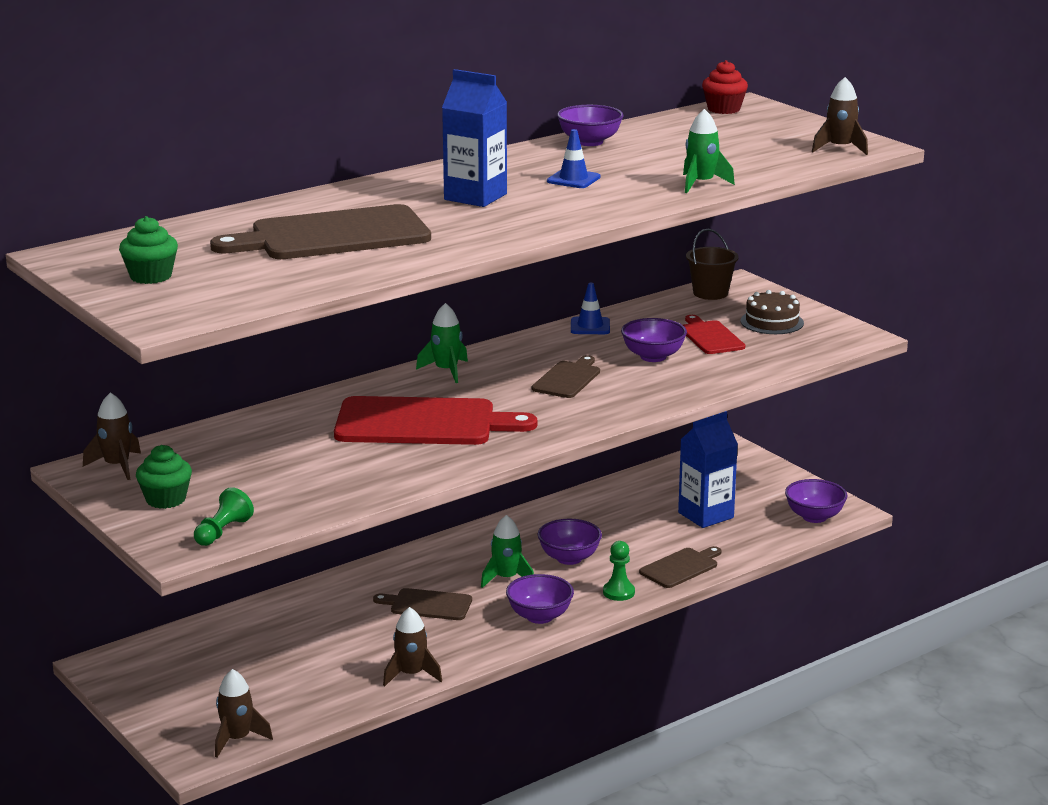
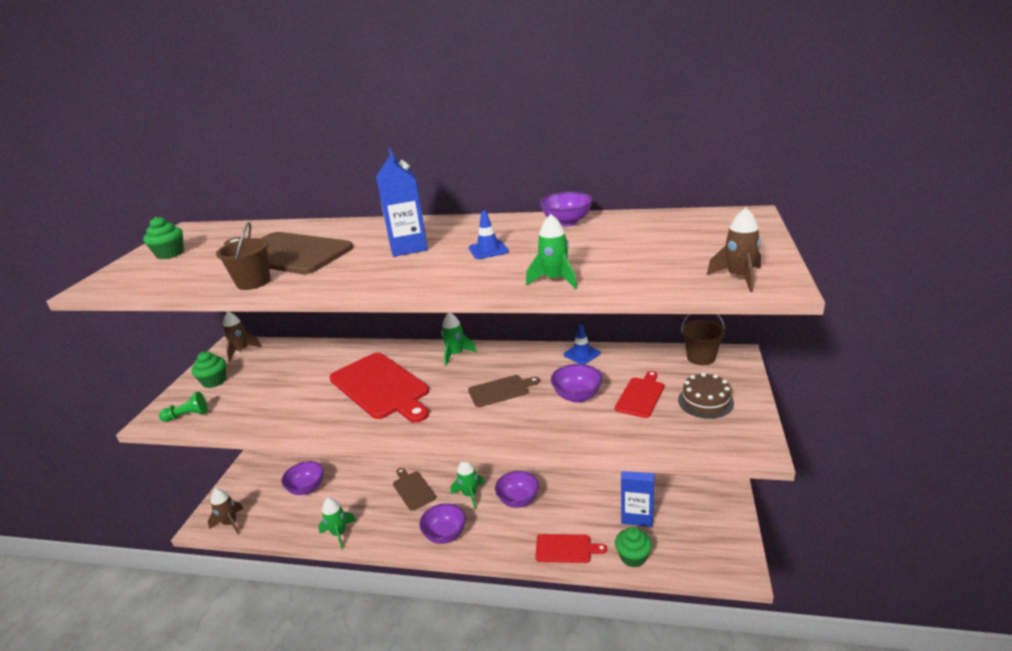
camera: 50 degrees right, 5 degrees up
brown rocket [383,607,442,686] -> green rocket [318,498,356,550]
green pawn [603,541,635,601] -> none
brown cutting board [639,546,722,588] -> red cutting board [535,534,607,563]
red cupcake [702,60,748,114] -> none
purple bowl [785,479,848,523] -> purple bowl moved to [281,461,324,495]
none -> brown bucket [216,222,270,290]
none -> green cupcake [615,527,652,568]

